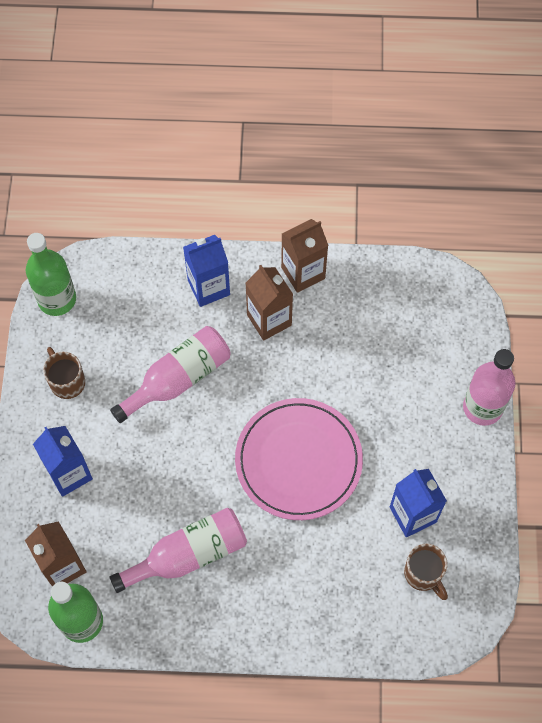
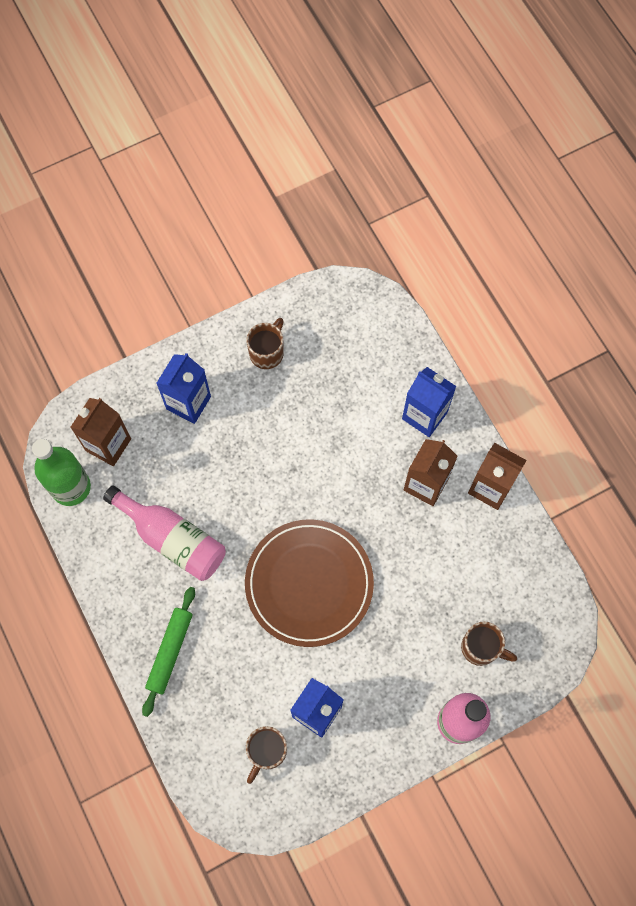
camera: 60 degrees right, 5 degrees up
green bottle [26,233,76,316] -> none
pink bottle [110,326,231,423] -> none
pink plate [235,398,363,520] -> brown plate [245,519,374,647]
none -> green rolling pin [142,587,195,717]
none -> brown mug [461,621,517,666]

